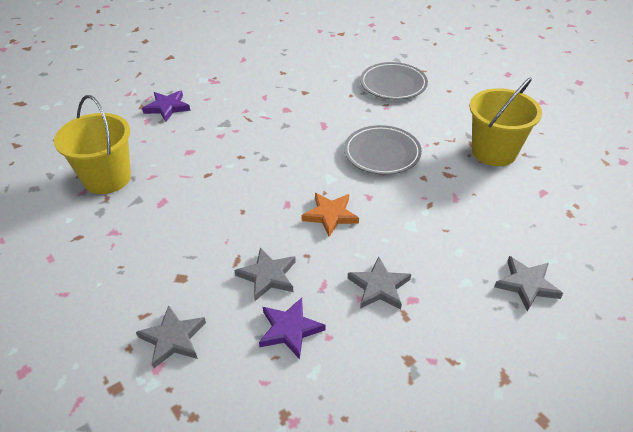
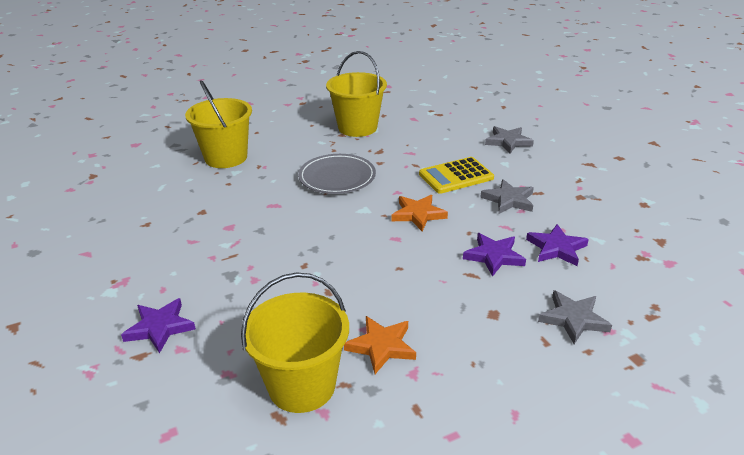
camera: 80 degrees left, 10 degrees down
grey star [235,247,296,301] -> purple star [463,233,526,277]
grey plate [360,62,428,100] -> yellow bucket [185,80,252,168]
none -> orange star [344,316,416,374]
none -> yellow calculator [419,157,494,194]

